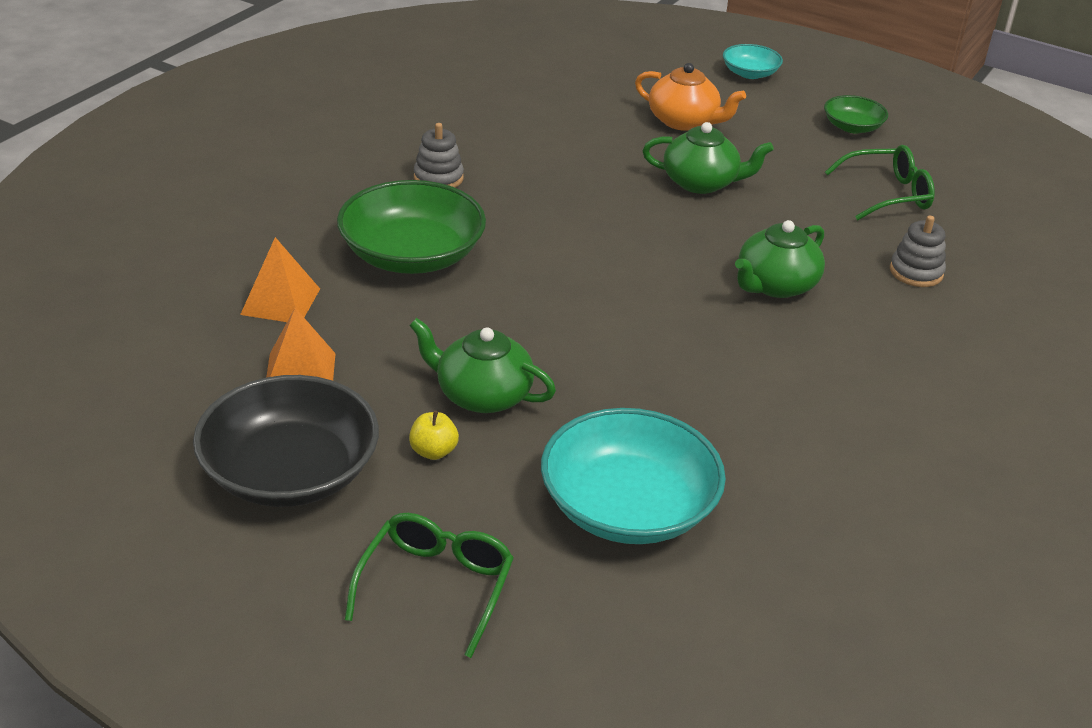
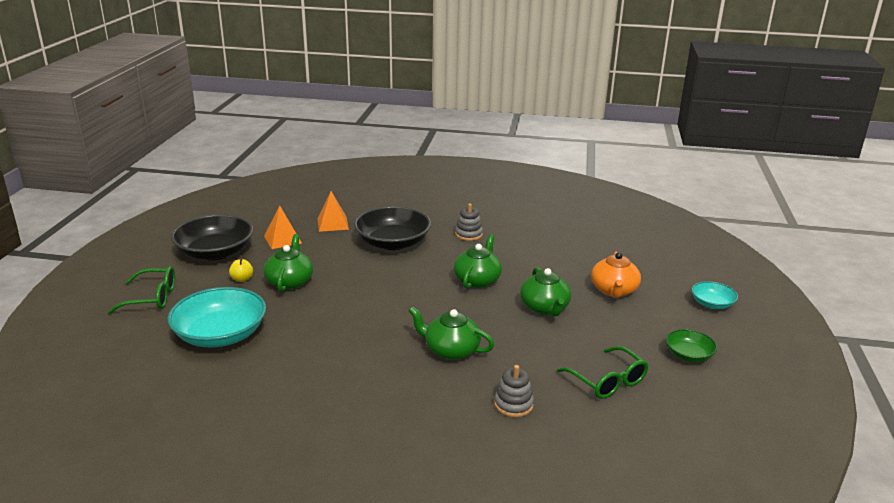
camera: 70 degrees right, 10 degrees down
green bowl [337,180,486,274] -> black bowl [354,206,431,250]
none -> green teapot [454,234,502,289]

